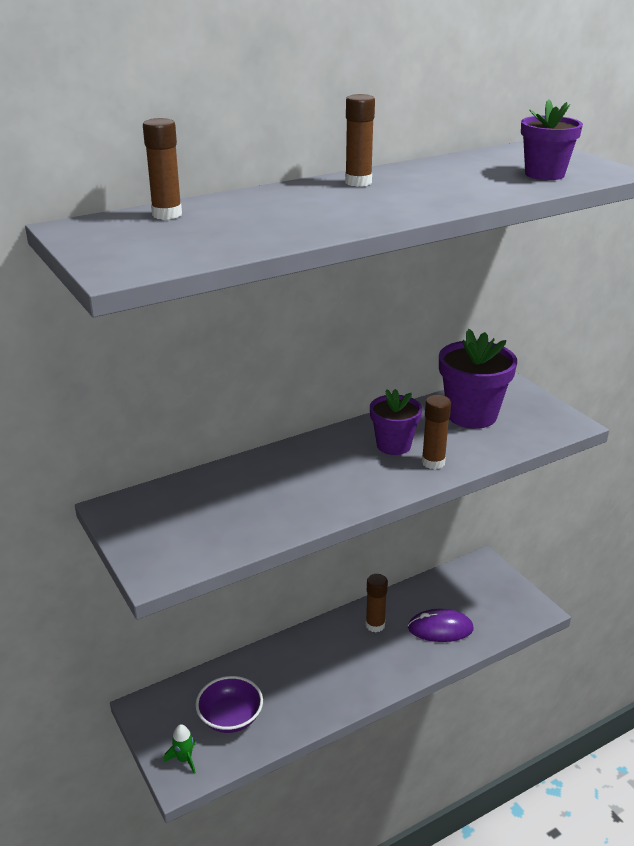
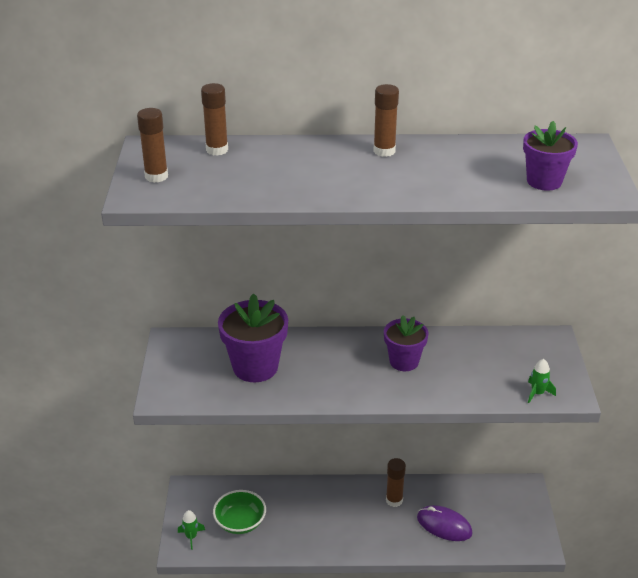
camera: 30 degrees right, 5 degrees up
purple bowl [196,676,263,733] -> green bowl [213,490,266,534]
brown glue stick [422,395,451,469] -> brown glue stick moved to [137,108,168,183]
purple flower pot [439,329,517,429] -> purple flower pot moved to [218,293,288,382]
none -> green rocket [528,359,556,403]

